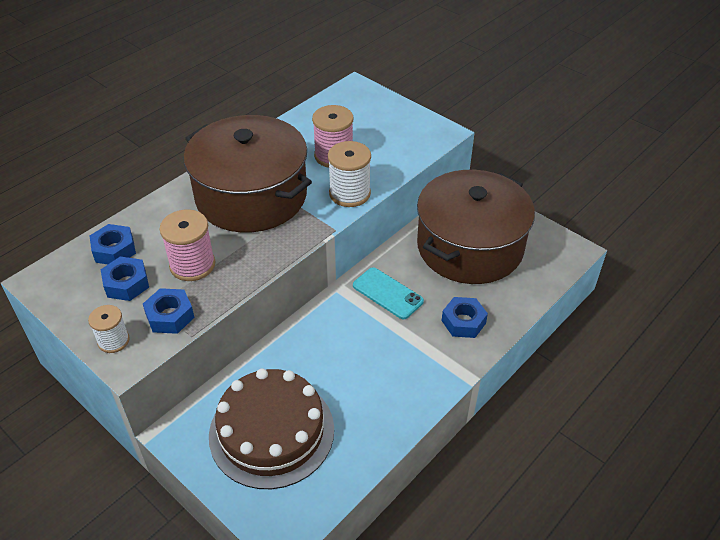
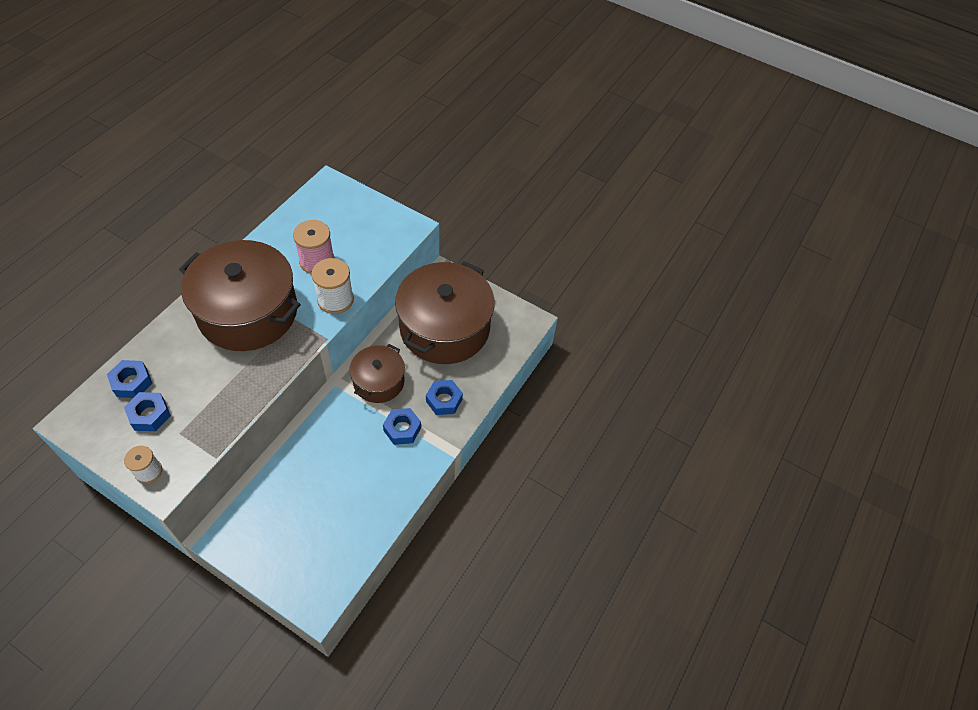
camera: 15 degrees left, 10 degrees up
blue nut [143,288,195,334] -> blue nut moved to [383,408,421,445]
pink spool [160,209,215,281] -> none
brown cake [209,368,334,489] -> none
turquoise phone [353,267,424,319] -> brown pot [349,344,405,403]

